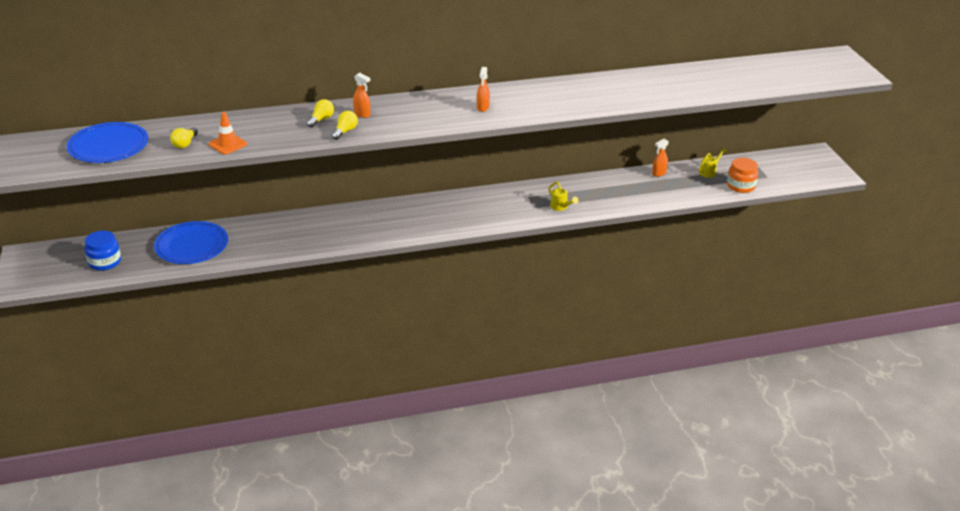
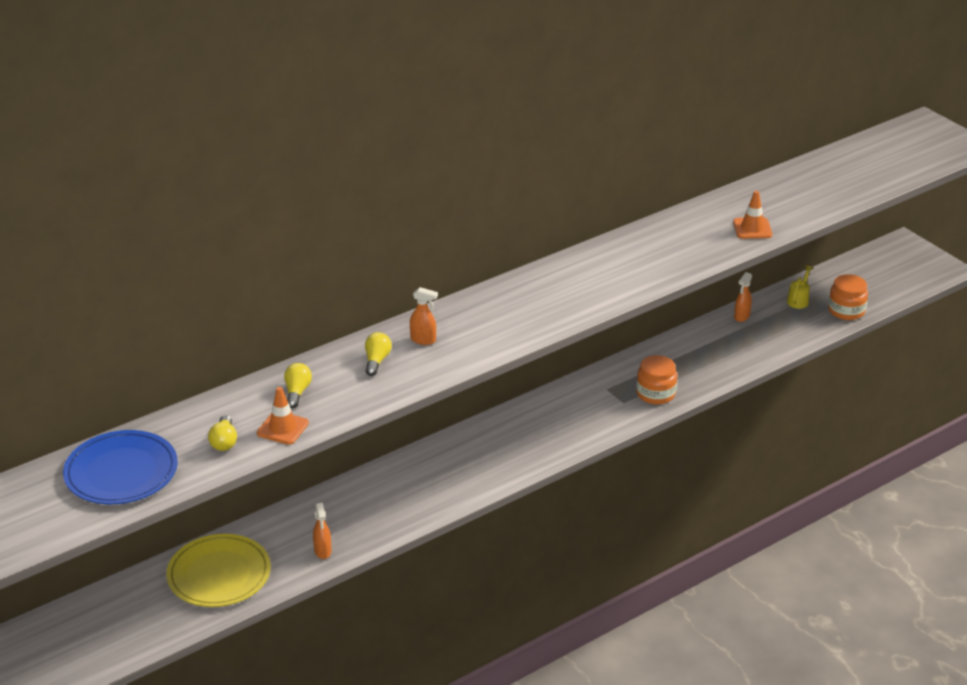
camera: 20 degrees left, 0 degrees up
blue jar [85,231,121,271] -> none
blue plate [154,221,228,264] -> yellow plate [166,534,271,607]
yellow light bulb [332,111,358,140] -> yellow light bulb moved to [284,363,312,408]
orange spray bottle [477,67,490,112] -> orange spray bottle moved to [313,503,332,559]
yellow watering can [549,182,579,211] -> orange jar [636,355,677,404]
none -> orange traffic cone [733,191,772,239]

